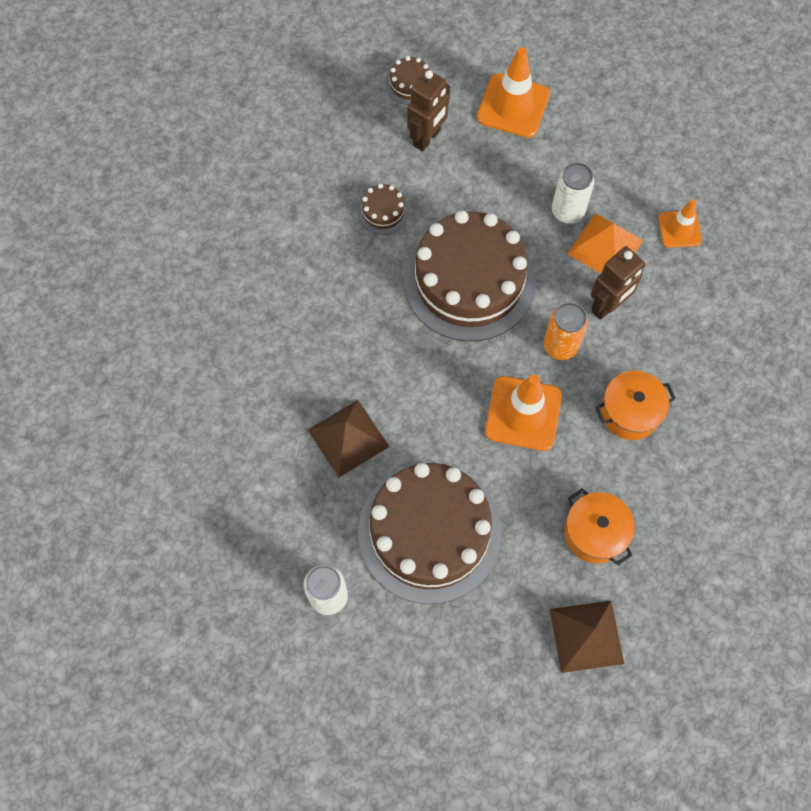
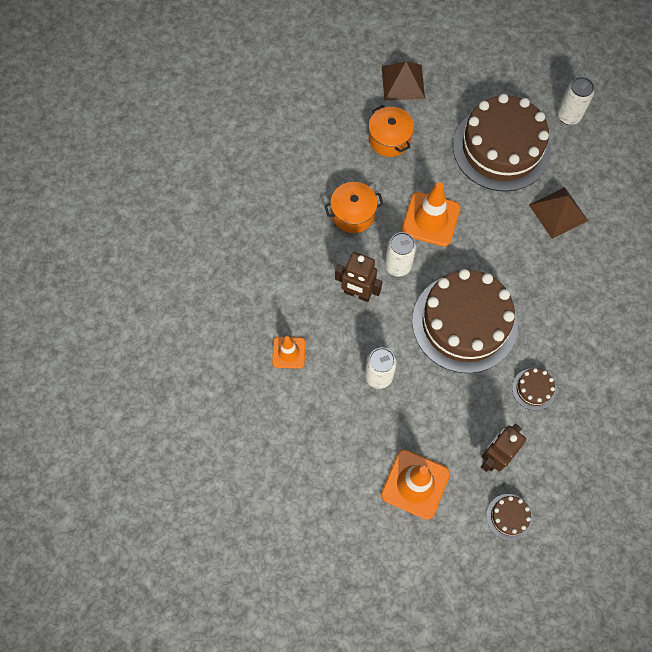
camera: 175 degrees left, 0 degrees up
orange can [543,303,588,360] -> white can [385,232,416,277]
orange pyramid [567,213,643,273] -> none
brown robot [591,246,646,320] -> brown robot turned 120 degrees counterclockwise [335,252,382,302]

